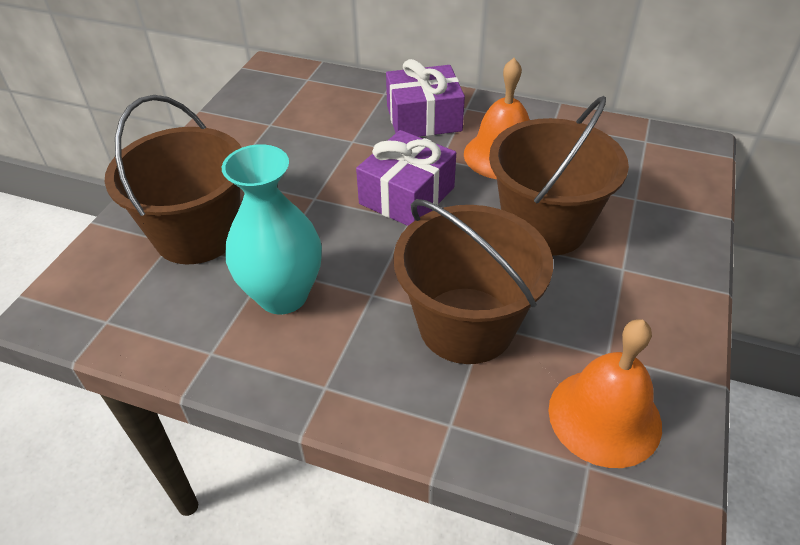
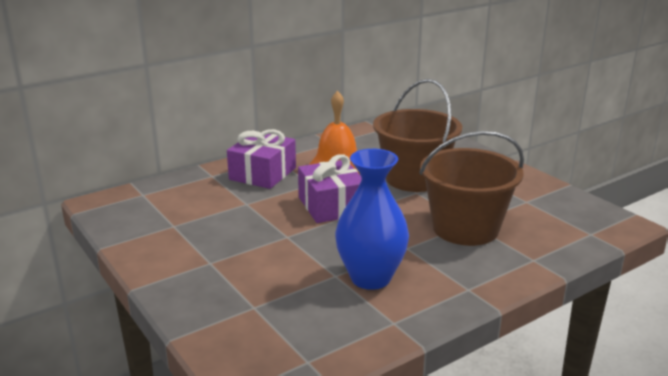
camera: 55 degrees left, 20 degrees down
brown bucket [105,95,242,264] -> none
turquoise vase [222,144,322,314] -> blue vase [335,149,409,290]
orange bell [548,319,662,468] -> none

